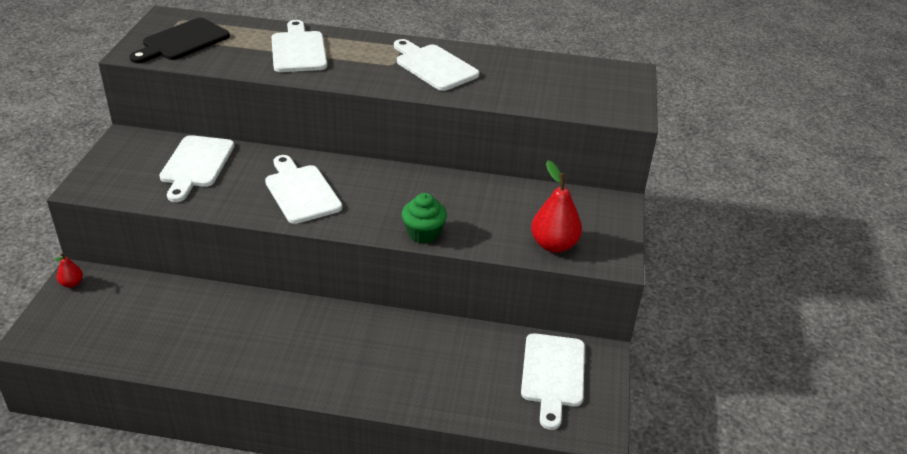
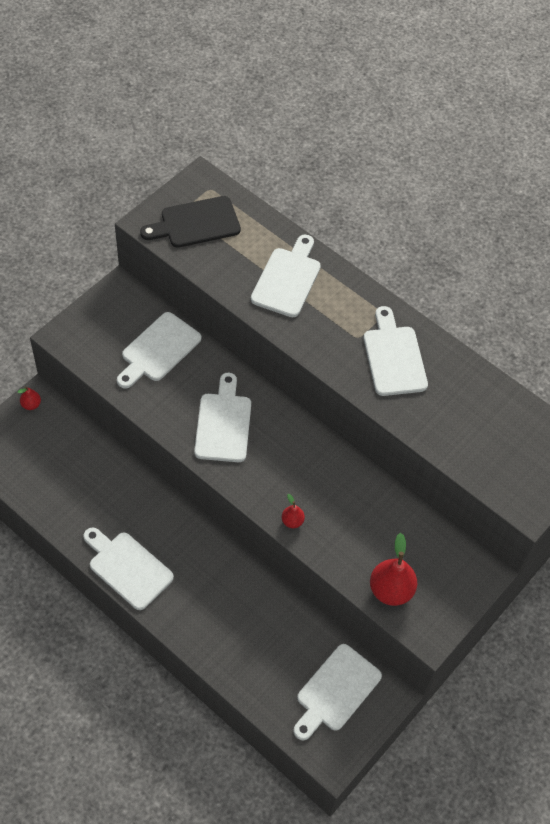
camera: 30 degrees right, 20 degrees up
green cupcake [402,193,447,243] -> red pear [281,494,305,528]
none -> white cutting board [83,527,174,610]

